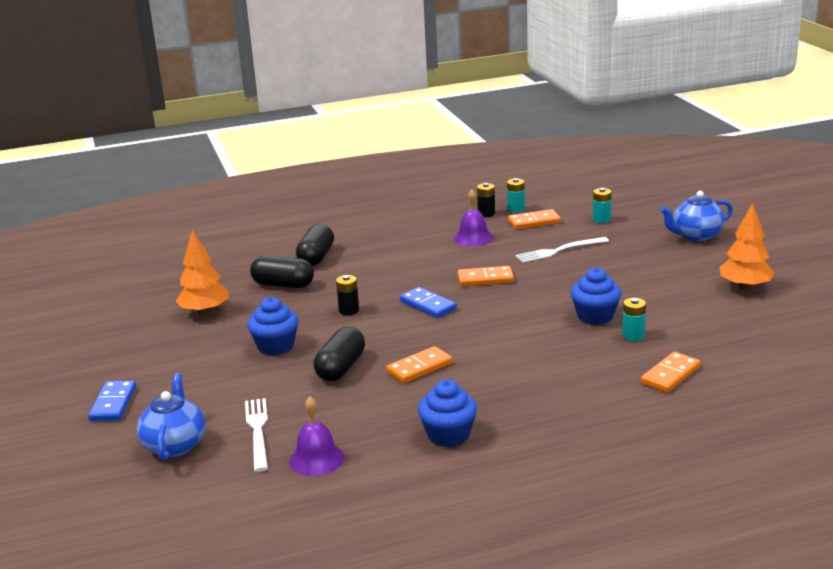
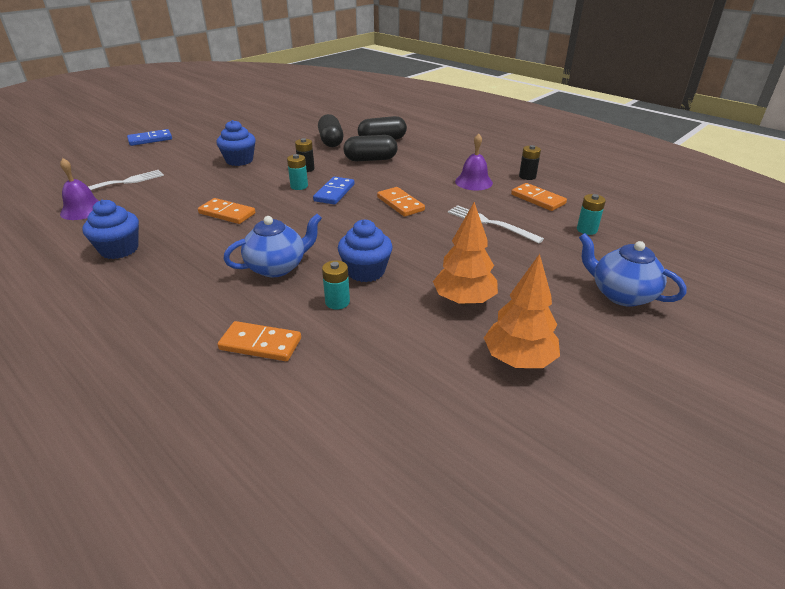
camera: 60 degrees right, 10 degrees up
blue teapot [137,373,205,461] -> blue teapot moved to [223,214,322,277]
orange tree [175,230,229,315] -> orange tree moved to [433,202,498,305]
black capsule [314,327,365,381] -> black capsule moved to [343,135,397,161]
turquoise battery [507,178,525,213] -> turquoise battery moved to [287,154,308,190]

